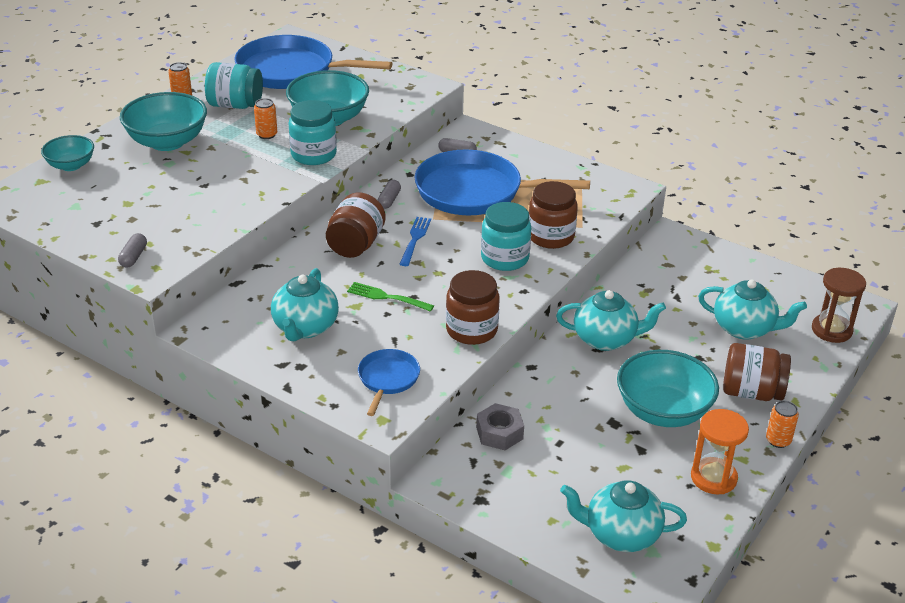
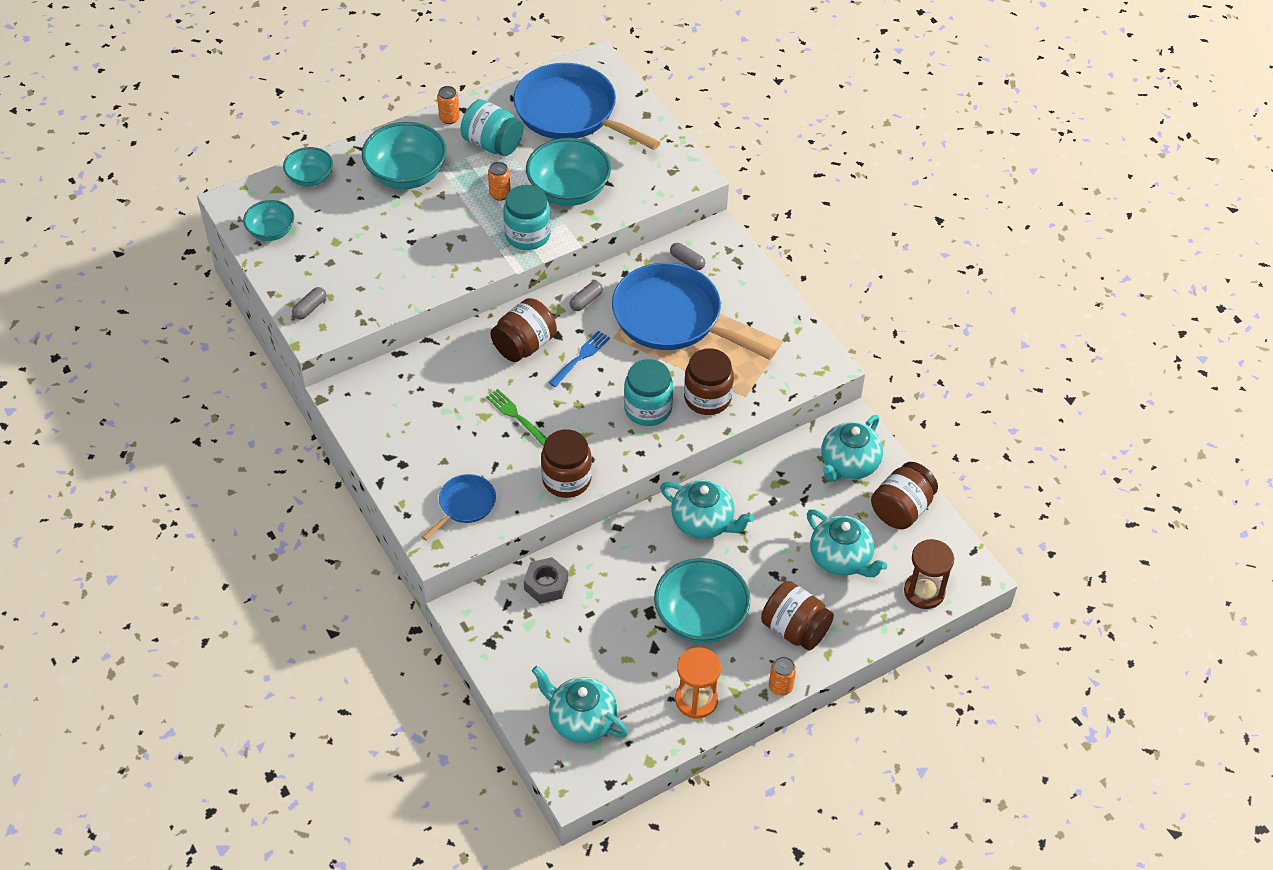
camera: 25 degrees right, 15 degrees up
turquoise teapot [271,268,339,341] -> turquoise teapot moved to [821,415,883,482]
none -> turquoise bowl [243,200,294,241]
none -> brown jar [871,462,938,529]

